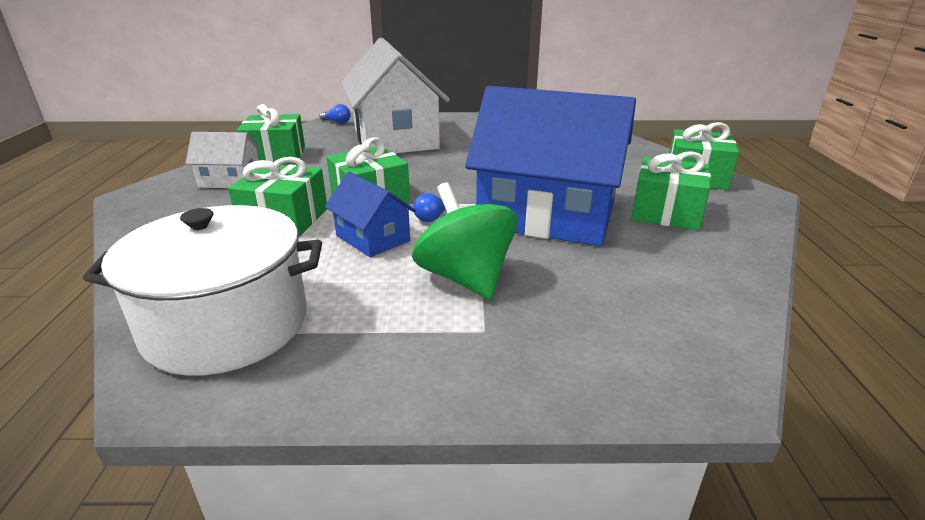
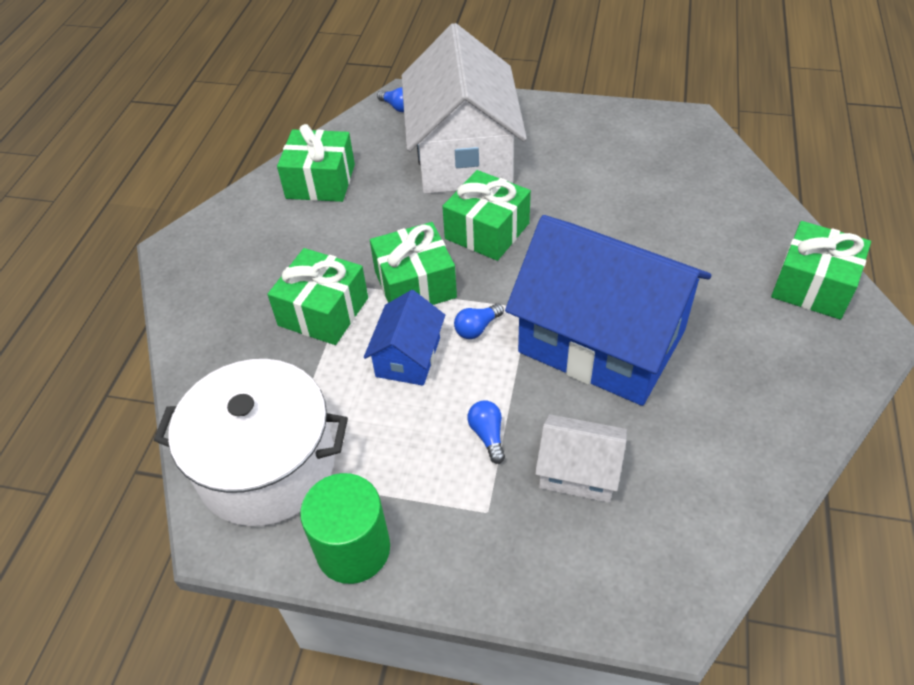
camera: 15 degrees right, 20 degrees up
white house [186,132,261,188] -> white house moved to [535,414,627,503]
blue house [325,172,416,257] -> blue house turned 45 degrees clockwise [364,290,445,386]
green spinning top [412,182,518,300] -> blue light bulb [467,400,505,464]
green gift [631,151,711,230] -> green gift moved to [442,170,531,261]
none -> green cylinder [300,473,390,584]

